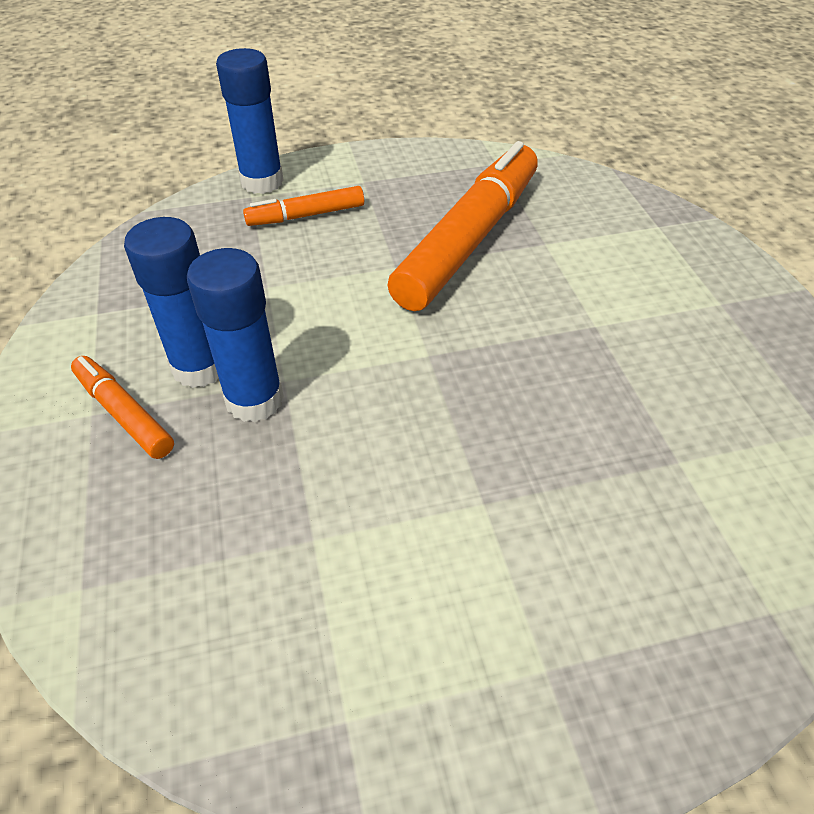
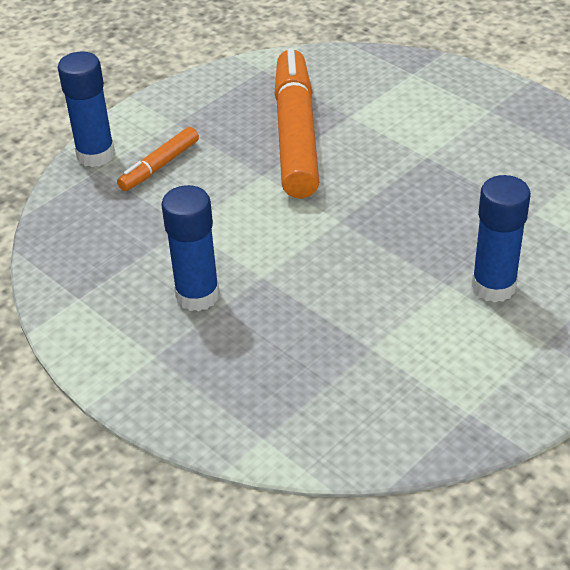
camera: 30 degrees left, 5 degrees down
orange marker [71,356,174,459] -> none
blue glue stick [187,248,284,422] -> blue glue stick moved to [472,175,531,302]

